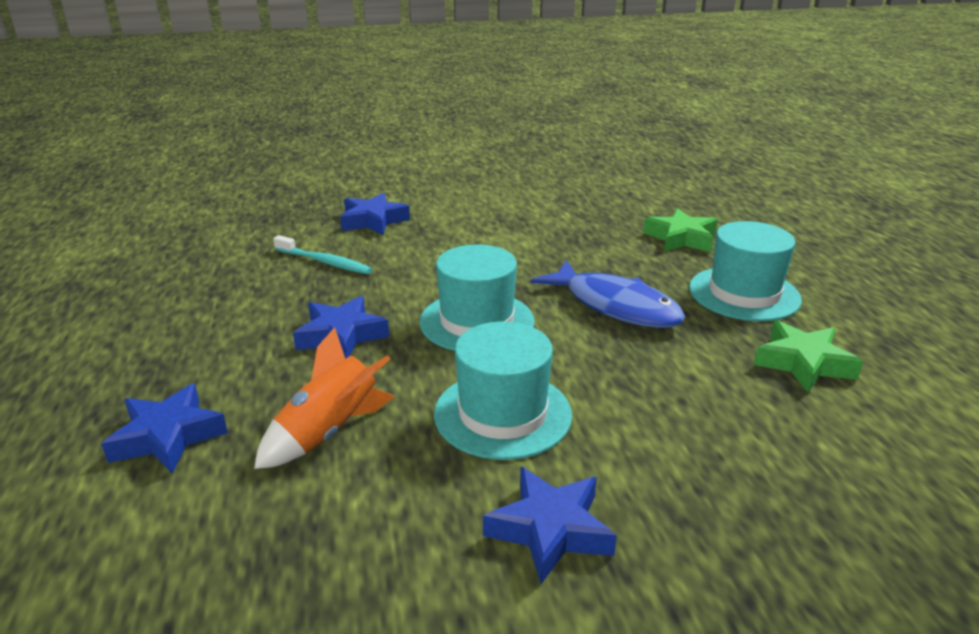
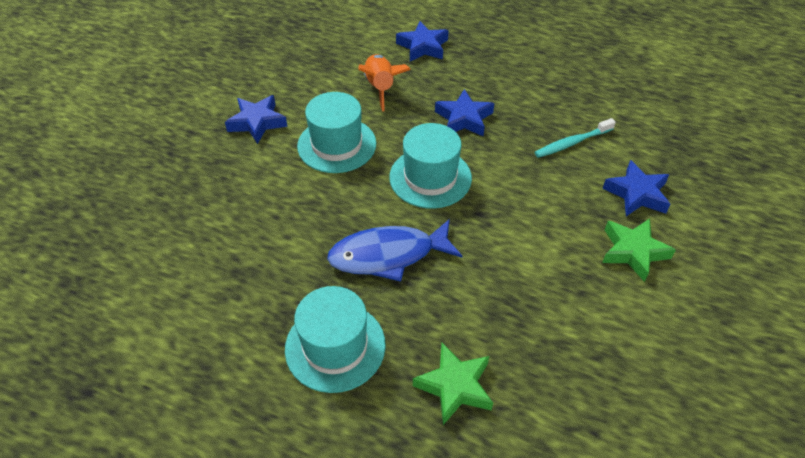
camera: 125 degrees right, 20 degrees up
green star [754,320,863,393] -> green star moved to [602,219,676,282]

